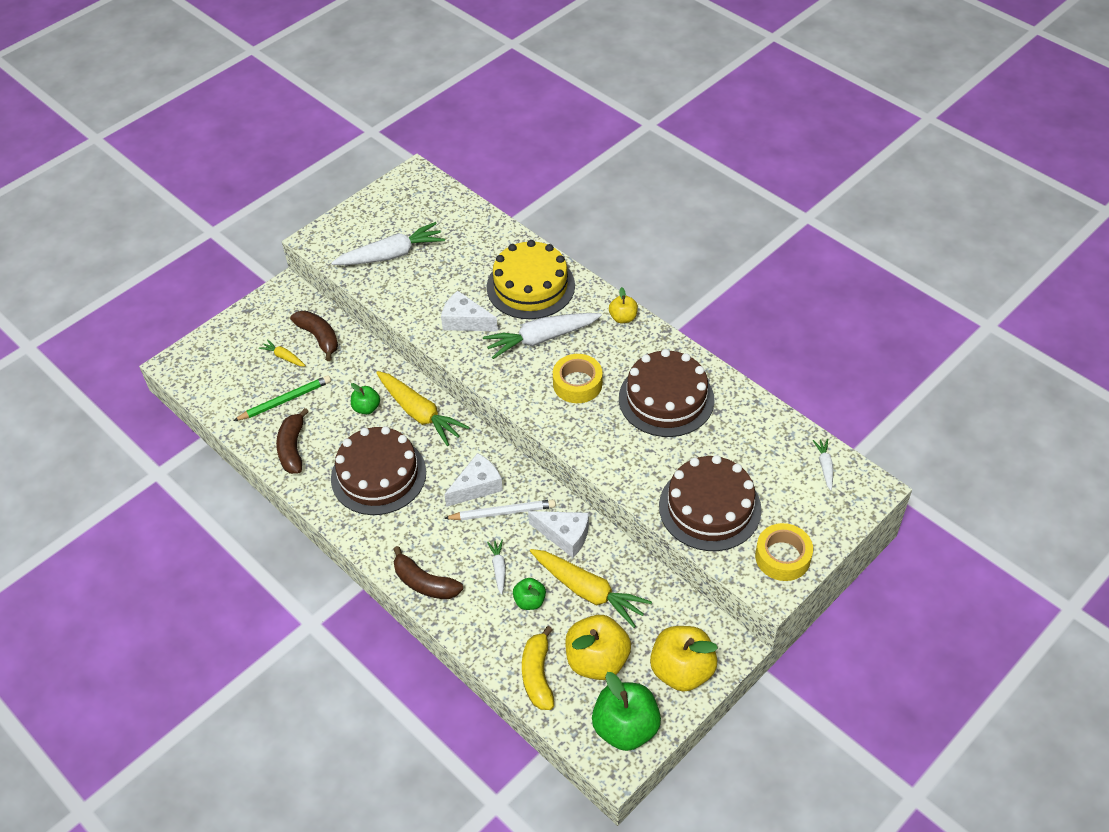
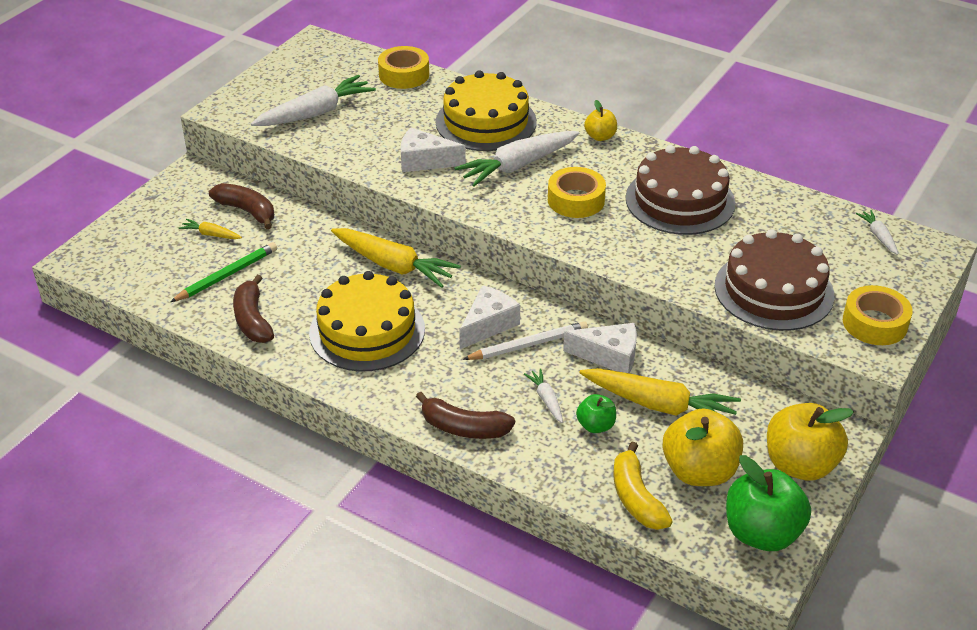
camera: 15 degrees left, 10 degrees down
brown cake [331,426,426,515] -> yellow cake [309,271,425,372]
green apple [351,383,380,414] -> none
none -> yellow tape [378,46,429,89]

